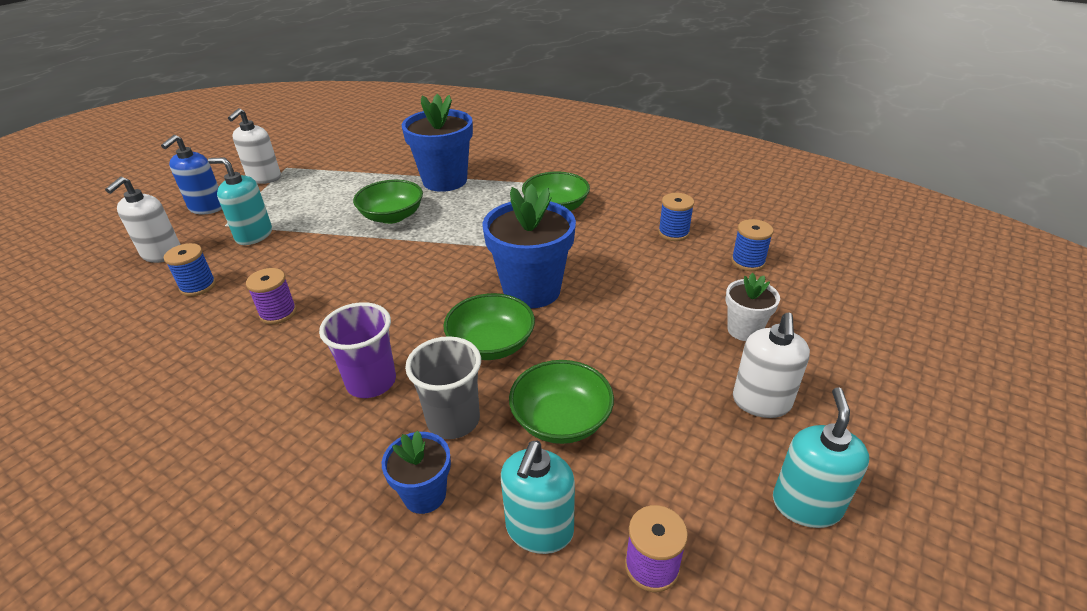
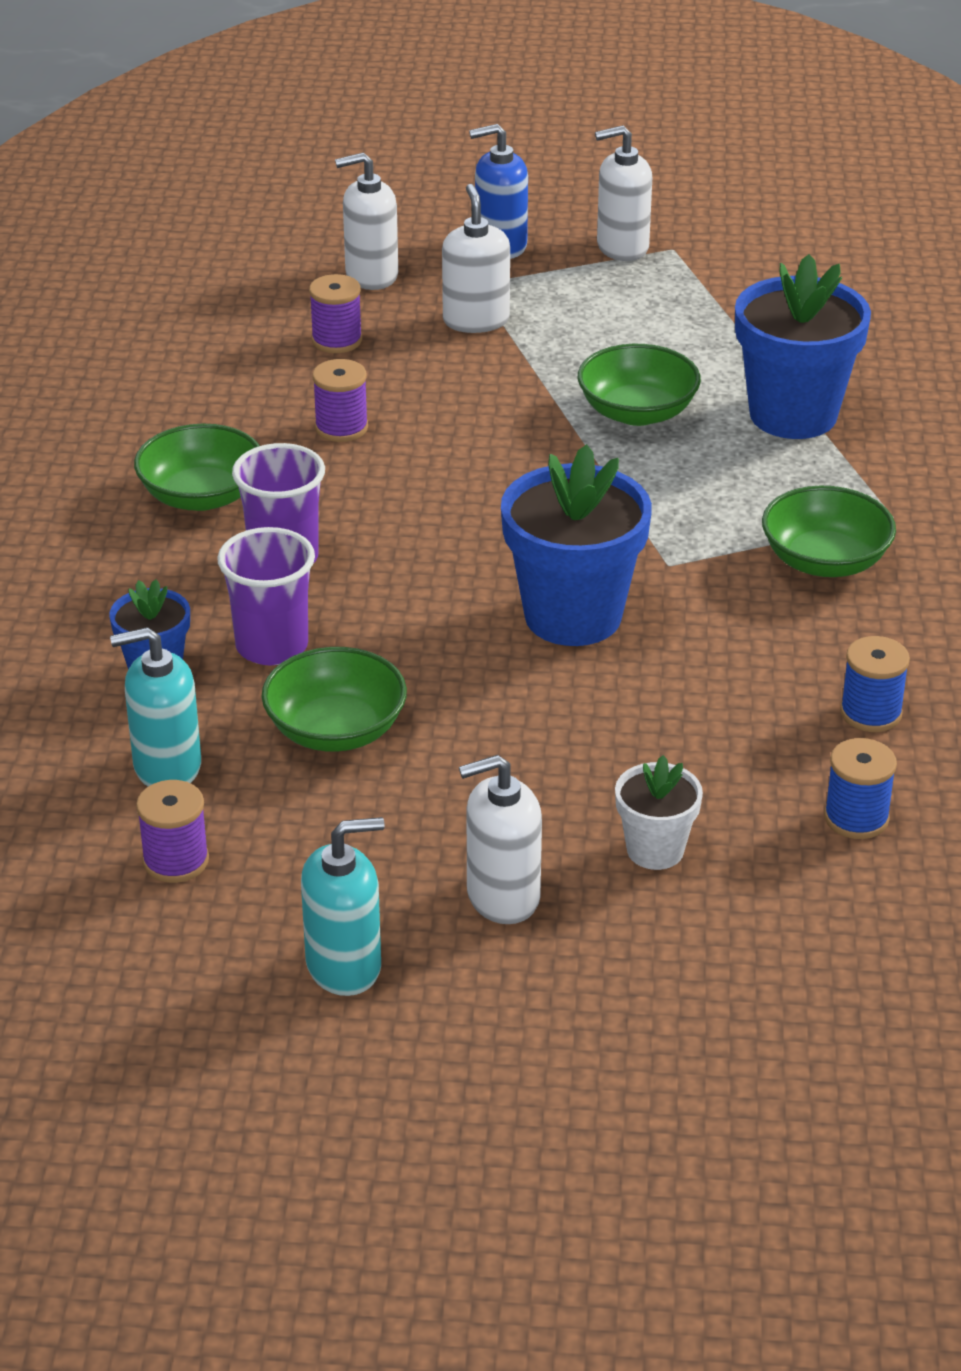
camera: 60 degrees right, 0 degrees up
blue spool [164,243,216,296] -> purple spool [309,274,362,353]
turquoise soap dispenser [208,157,272,245] -> white soap dispenser [442,184,510,333]
grey cup [405,336,481,439] -> purple cup [217,527,315,665]
green bowl [444,293,535,360] -> green bowl moved to [134,424,260,511]

